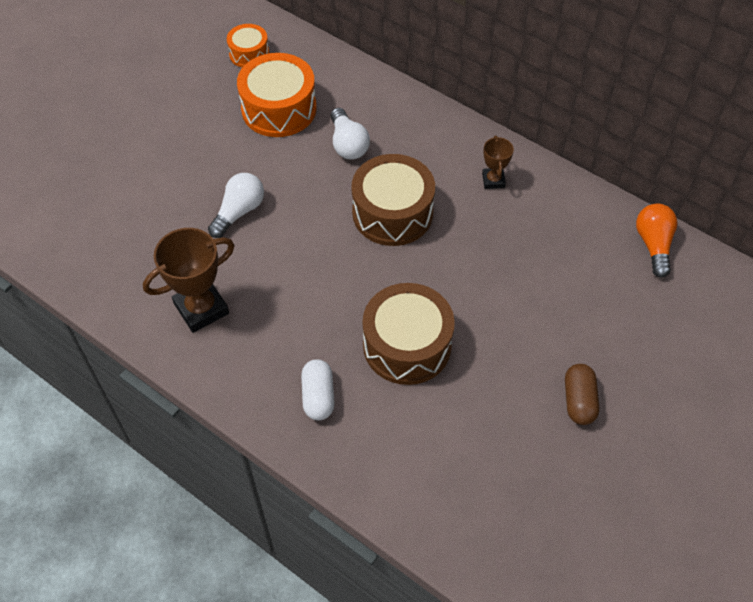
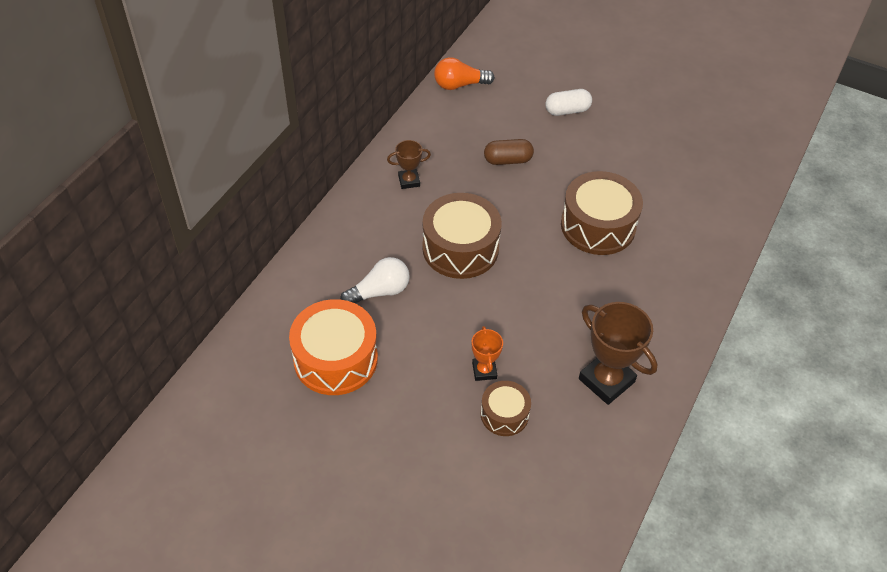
camera: 100 degrees left, 5 degrees down
white light bulb [208,173,264,238] -> orange trophy [472,326,503,381]
orange drum [227,24,269,68] -> none
white capsule [301,359,335,420] -> white capsule moved to [545,89,592,116]
brown capsule [565,364,599,425] -> brown capsule moved to [484,139,534,165]
none -> brown drum [481,381,531,436]

